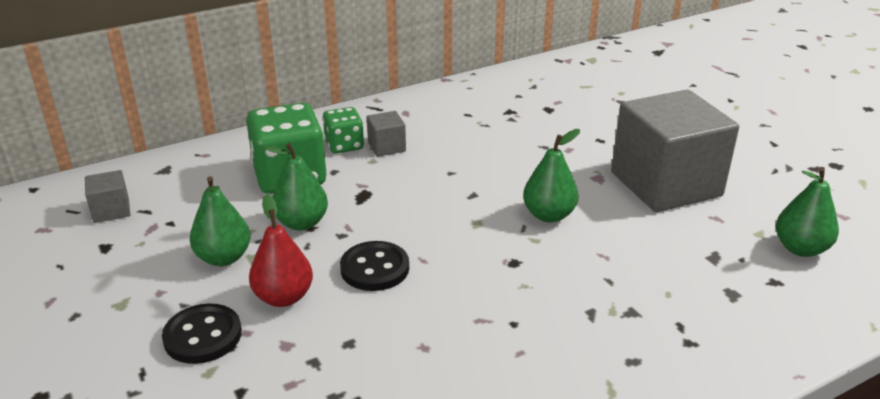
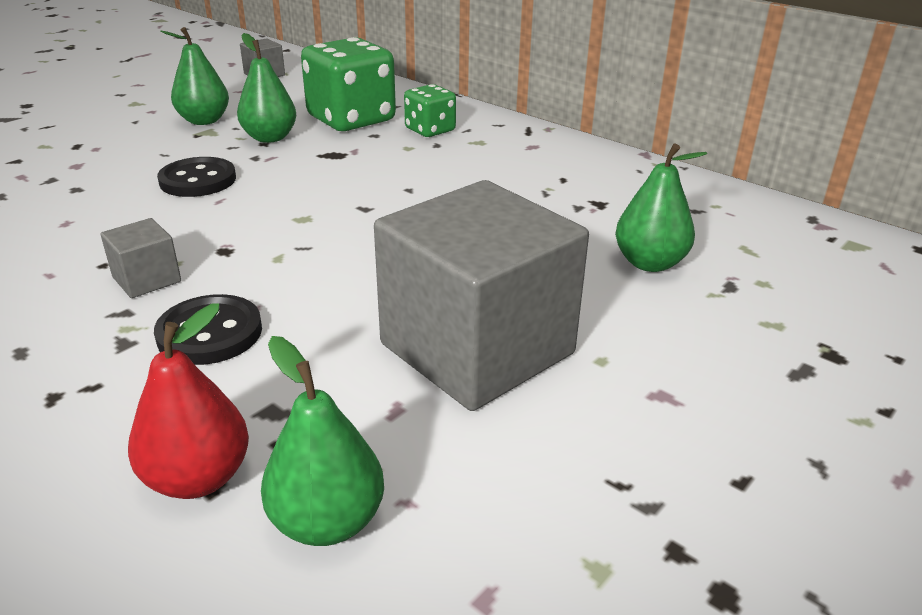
camera: 70 degrees right, 0 degrees up
black button [162,303,242,364] -> black button moved to [154,294,262,365]
red pear [249,194,313,307] -> red pear moved to [128,303,249,499]
grey cube [367,111,406,157] -> grey cube moved to [101,218,181,298]
green pear [523,129,580,222] -> green pear moved to [615,143,707,272]

